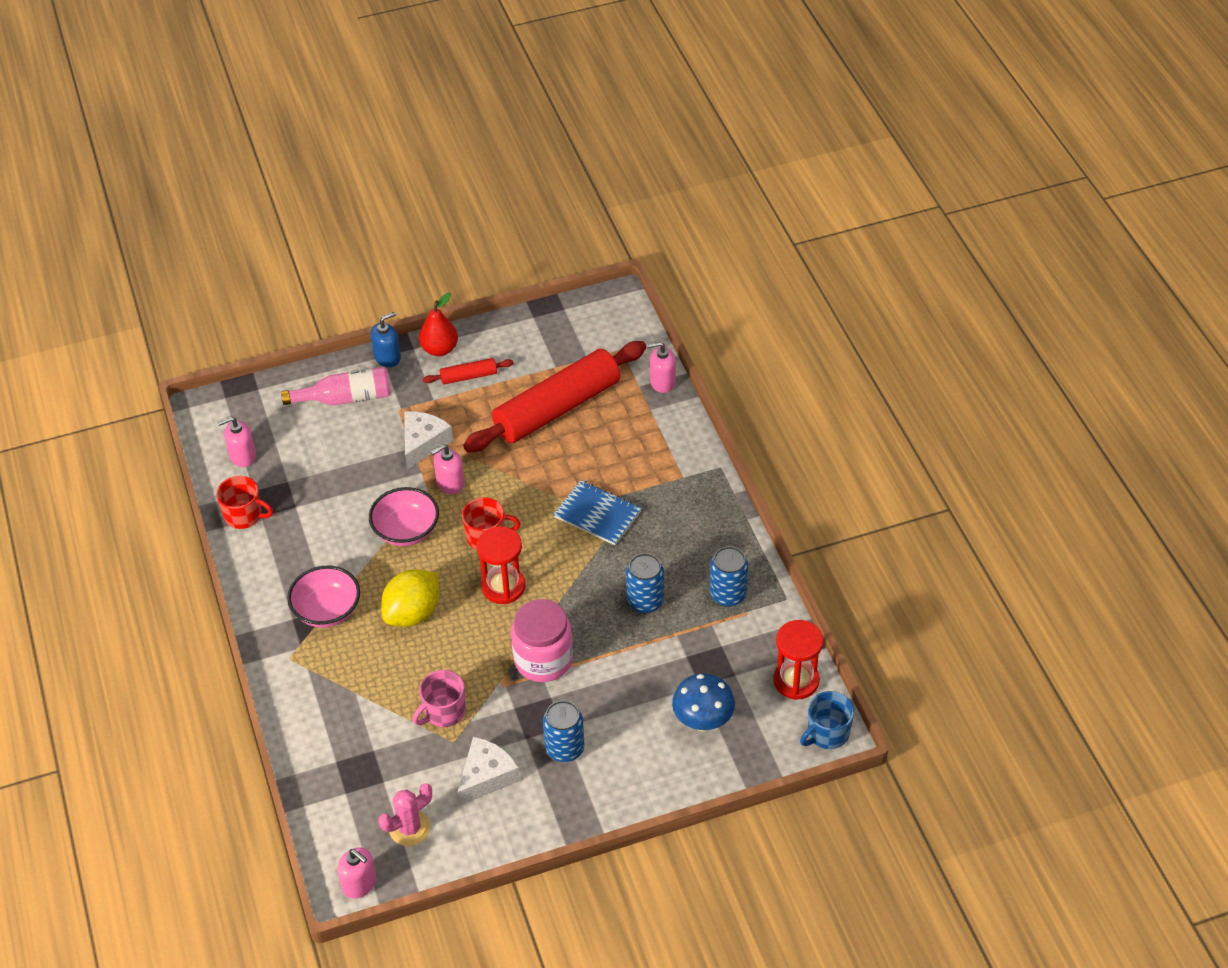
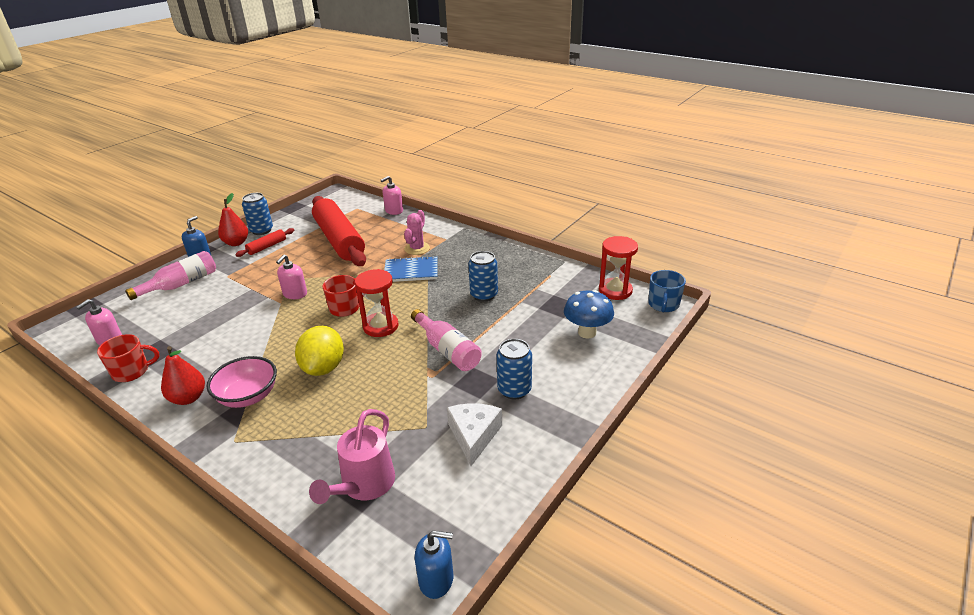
camera: 35 degrees left, 15 degrees down
pink soap dispenser [337,847,376,899] -> blue soap dispenser [415,530,453,599]
pink bowl [369,487,439,546] -> none
pink cactus [379,783,432,846] -> pink cactus moved to [404,210,430,255]
white cheese [404,411,453,470] -> none
pink mug [413,670,466,727] -> none
red rolling pin [463,341,646,452] -> red rolling pin turned 45 degrees counterclockwise [312,196,366,266]
pink jar [511,599,573,682] -> pink bottle [411,309,482,371]
blue can [710,546,748,607] -> blue can moved to [242,193,273,235]
none -> red pear [161,346,205,405]
none -> pink watering can [309,409,395,504]

